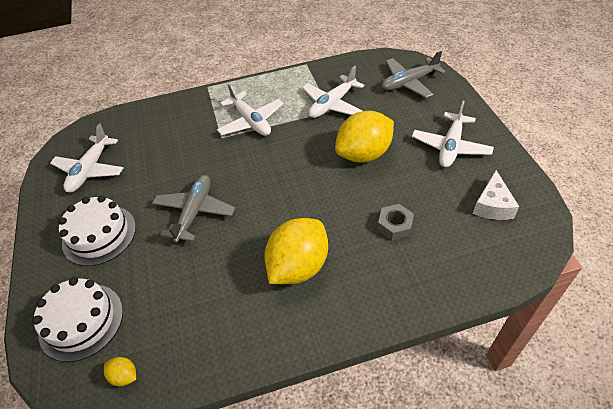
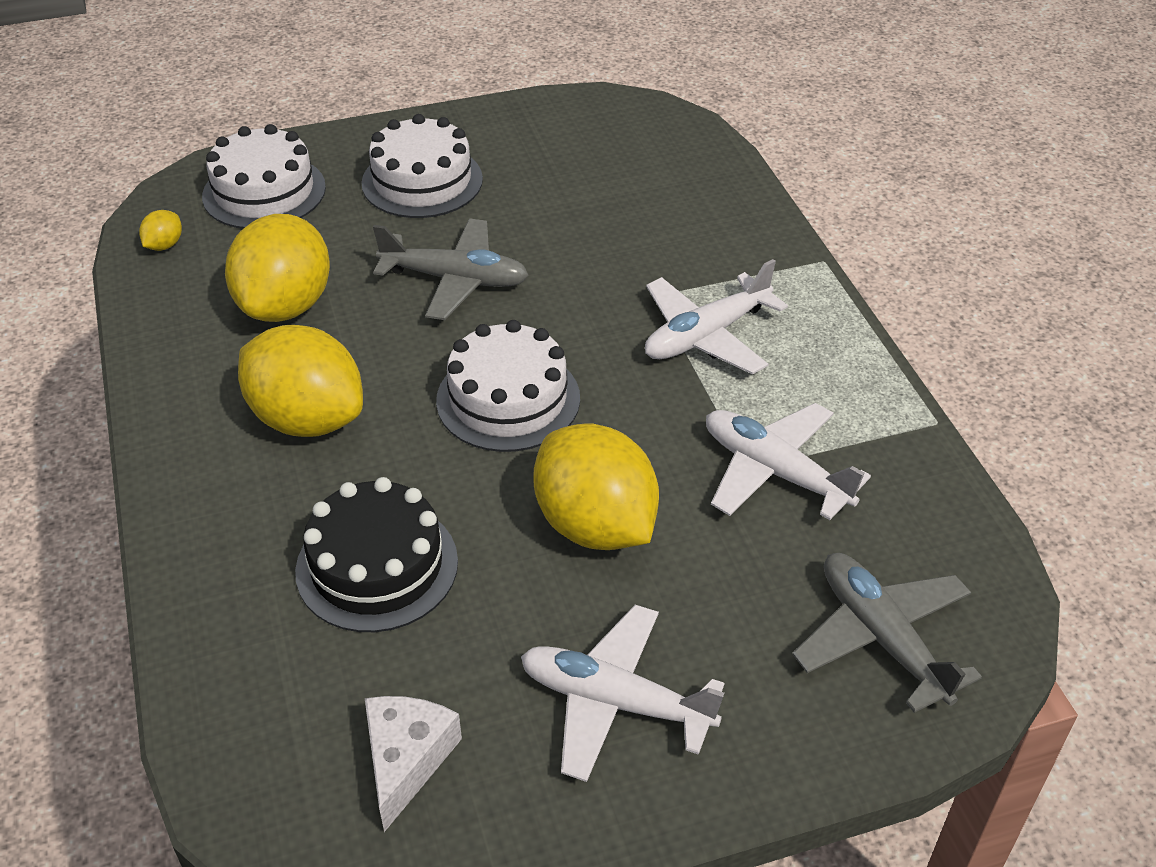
camera: 85 degrees right, 5 degrees down
white plane [50,124,124,192] -> none
grey nut [378,204,414,241] -> black cake [295,477,458,632]
white cheese [473,170,519,220] -> white cheese turned 90 degrees clockwise [365,696,462,832]
none -> yellow lemon [225,214,330,322]
none -> white cake [436,320,580,452]

